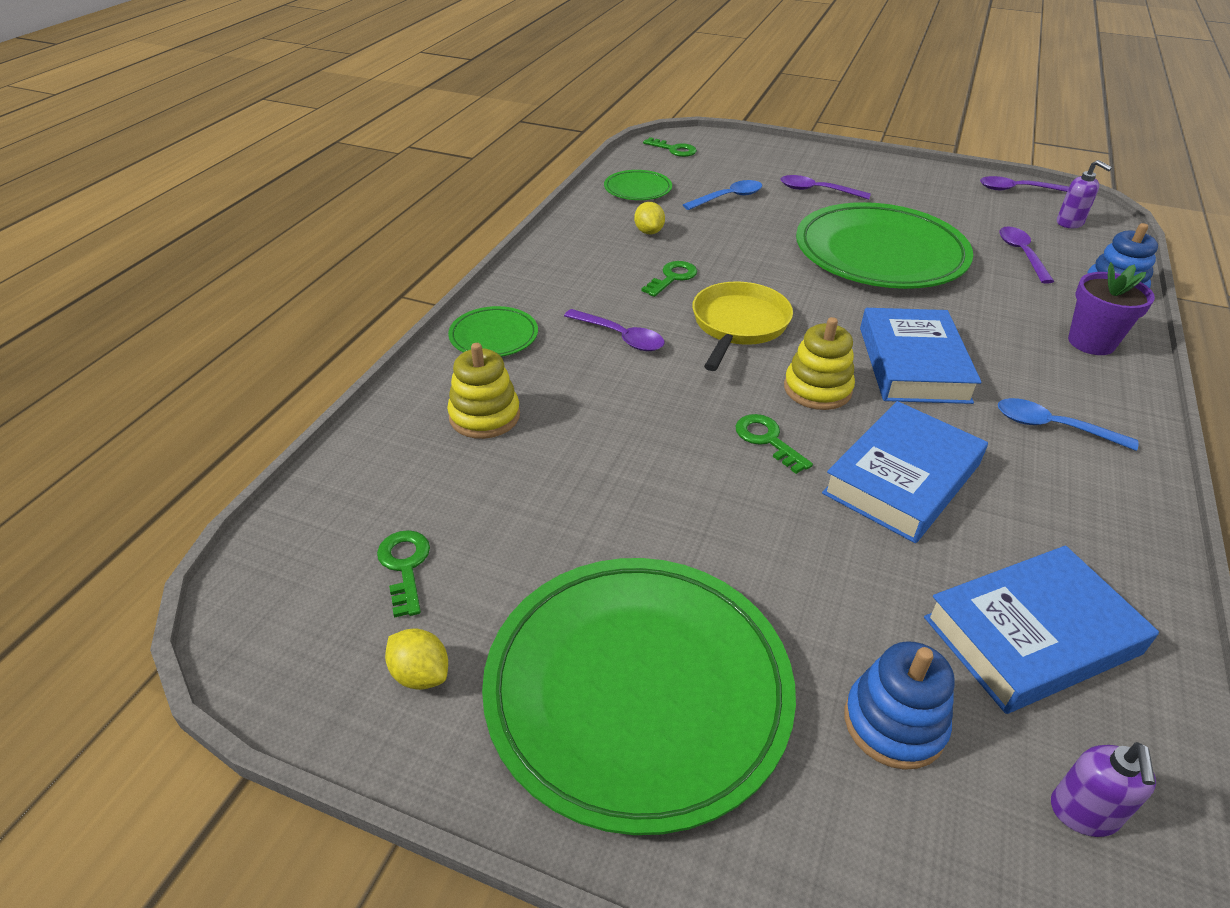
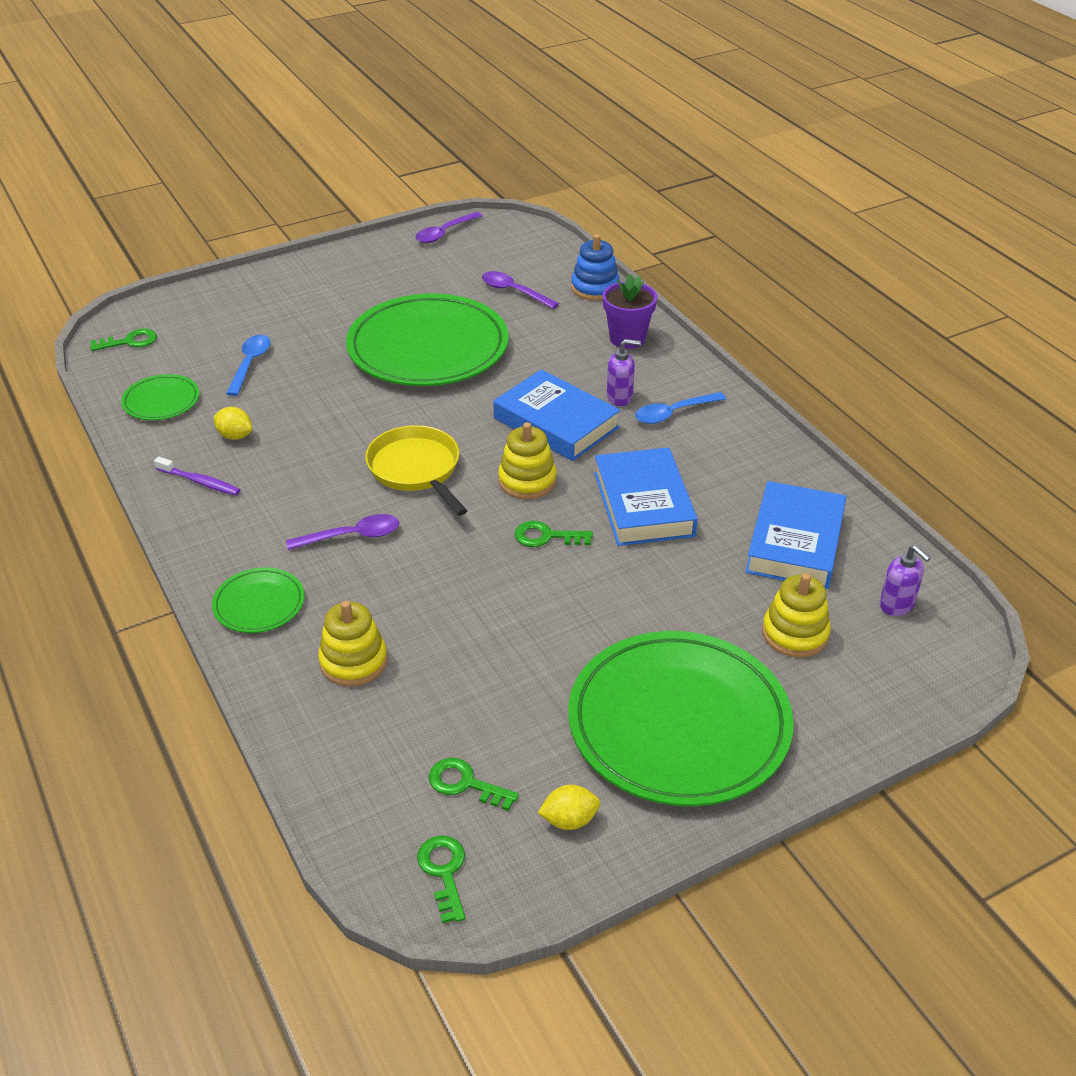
camera: 50 degrees left, 0 degrees up
green key [641,261,697,297] -> green key moved to [417,835,465,924]
purple spoon [781,175,871,199] -> none
blue stacking toy [844,641,954,770] -> yellow stacking toy [762,573,831,658]
purple soap dispenser [1057,160,1112,228] -> purple soap dispenser moved to [607,339,641,406]
none -> purple toothbrush [154,457,240,495]

